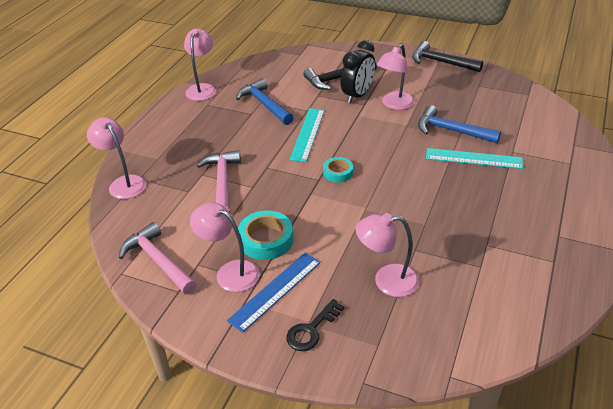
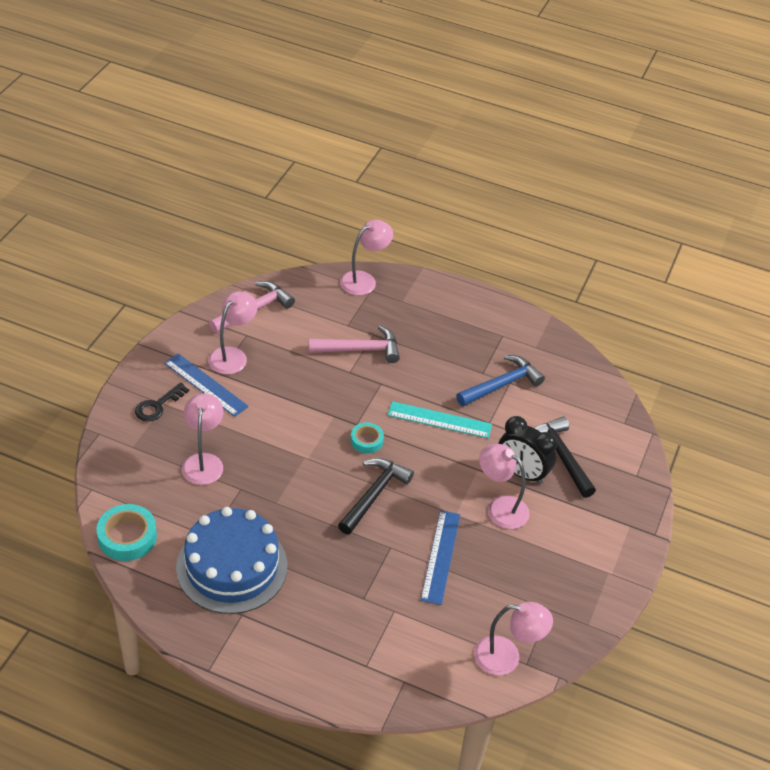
camera: 85 degrees right, 5 degrees up
pink lamp [184,29,216,101] -> pink lamp moved to [474,602,553,675]
turquoise tape [238,211,293,260] -> turquoise tape moved to [97,504,157,561]
black key [286,299,344,351] -> black key turned 90 degrees counterclockwise [135,382,189,422]
black hammer [412,41,483,72] -> black hammer moved to [338,458,414,535]
blue hammer [418,105,501,143] -> blue ruler [420,510,460,605]
turquoise ruler [426,148,523,169] -> none
none -> blue cake [176,507,288,614]

